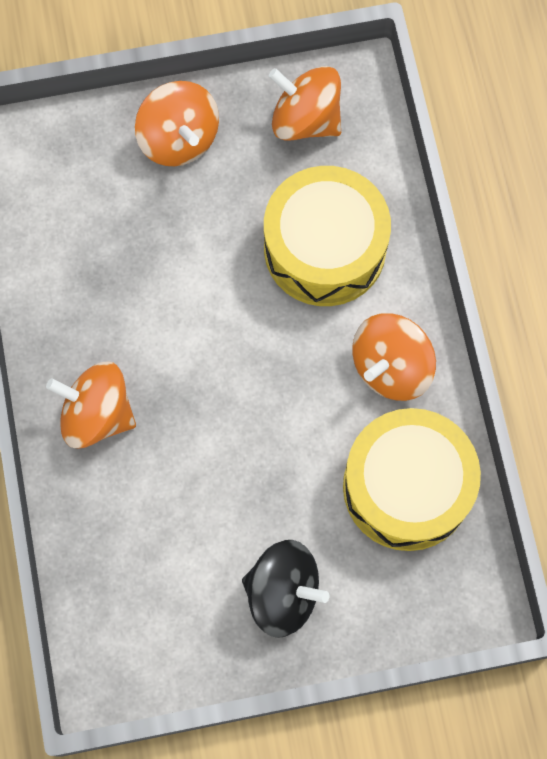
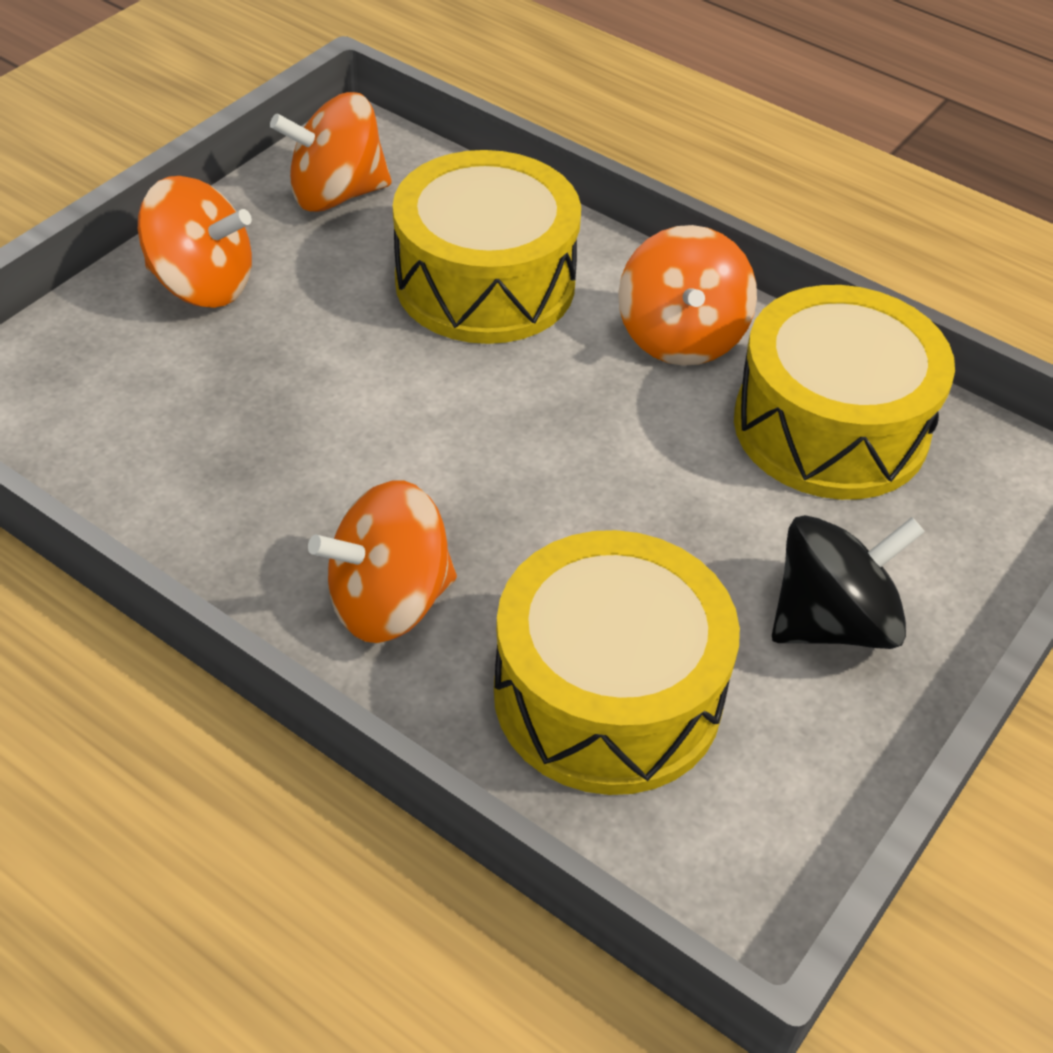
camera: 45 degrees left, 25 degrees down
none -> yellow drum [494,530,740,795]

